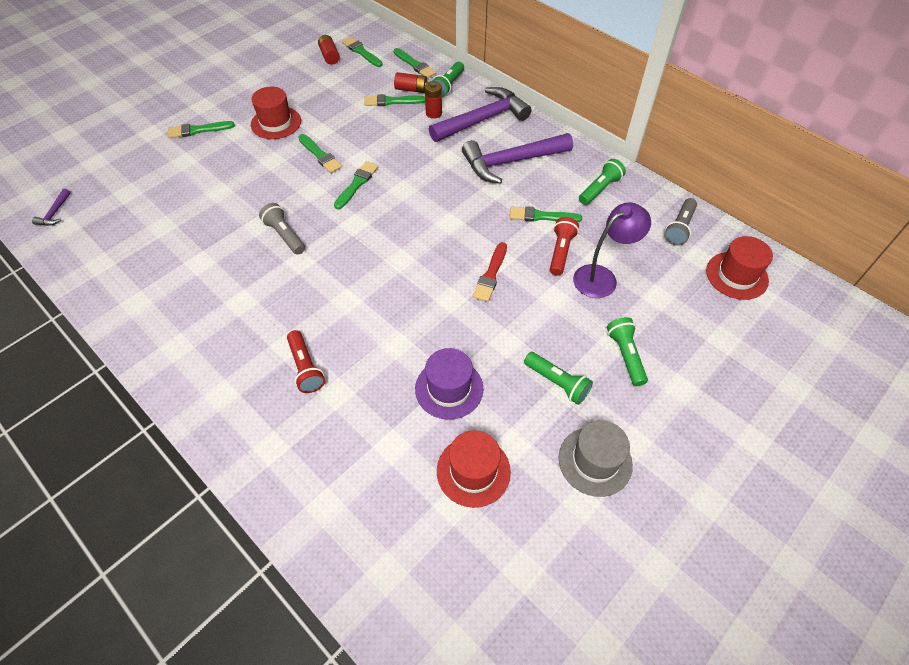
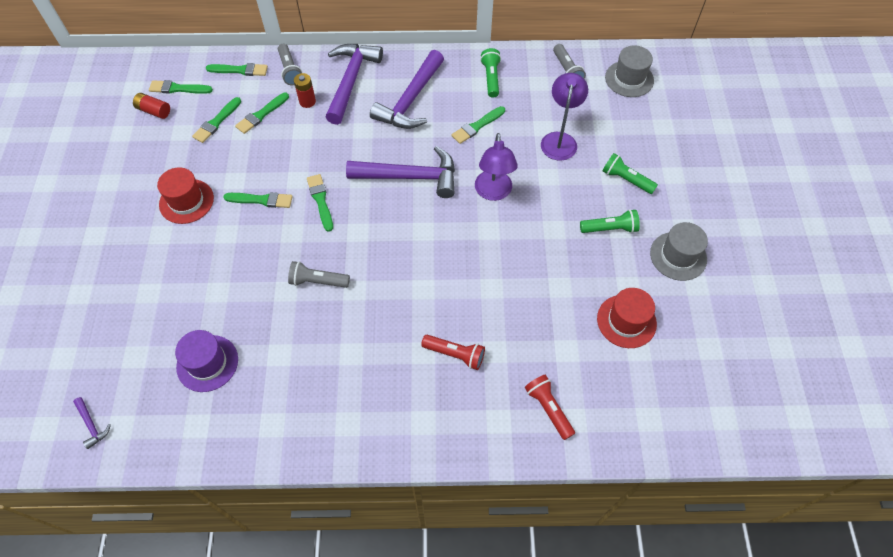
camera: 45 degrees left, 5 degrees up
green brush [168,121,235,138] -> green brush moved to [192,97,241,143]
red battery [394,72,428,93] -> none
purple hat [415,348,483,420] -> purple hat moved to [175,330,238,392]
green flashlight [432,62,464,97] -> grey flashlight [278,44,302,85]
red brush [473,242,507,302] -> purple lamp [475,133,518,201]
red flashlight [550,217,579,276] -> red flashlight moved to [525,375,575,440]
red hat [706,236,773,300] -> grey hat [605,45,654,97]
none -> purple hammer [346,146,455,198]

